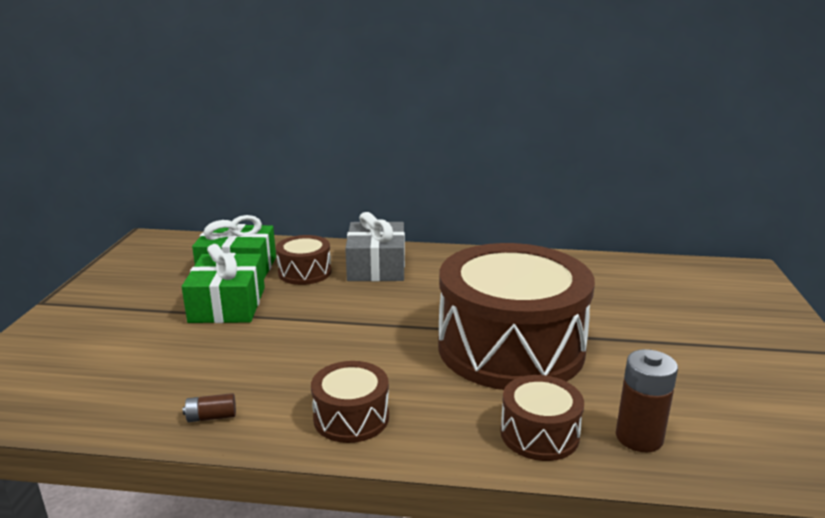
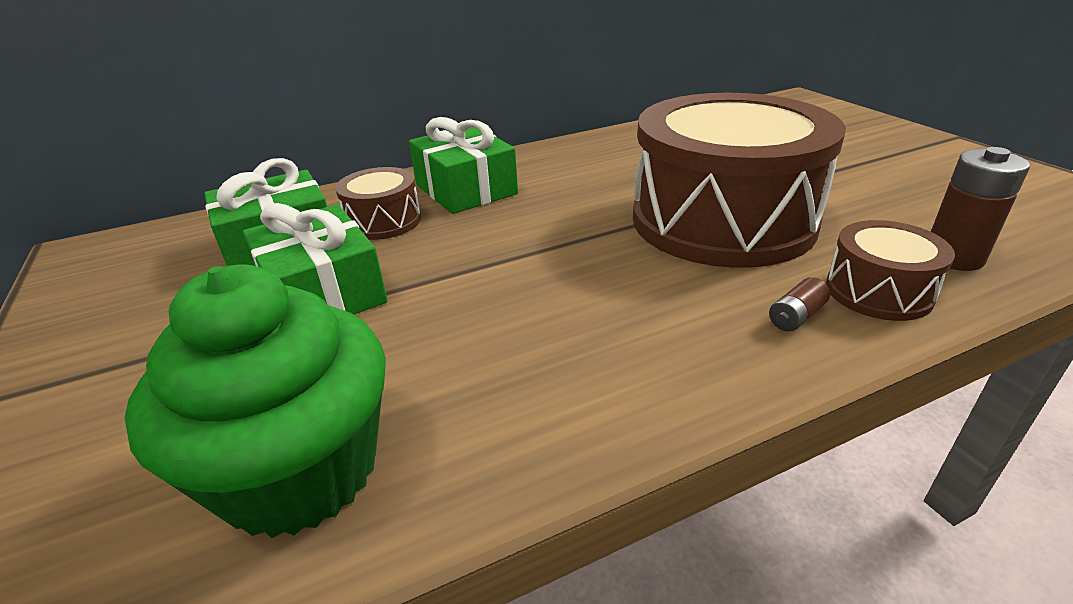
camera: 30 degrees left, 10 degrees up
brown battery [183,393,236,422] -> brown battery moved to [769,277,830,331]
brown drum [311,361,389,443] -> none
grey gift [345,212,405,282] -> green gift [409,117,518,214]
none -> green cupcake [125,265,386,538]

